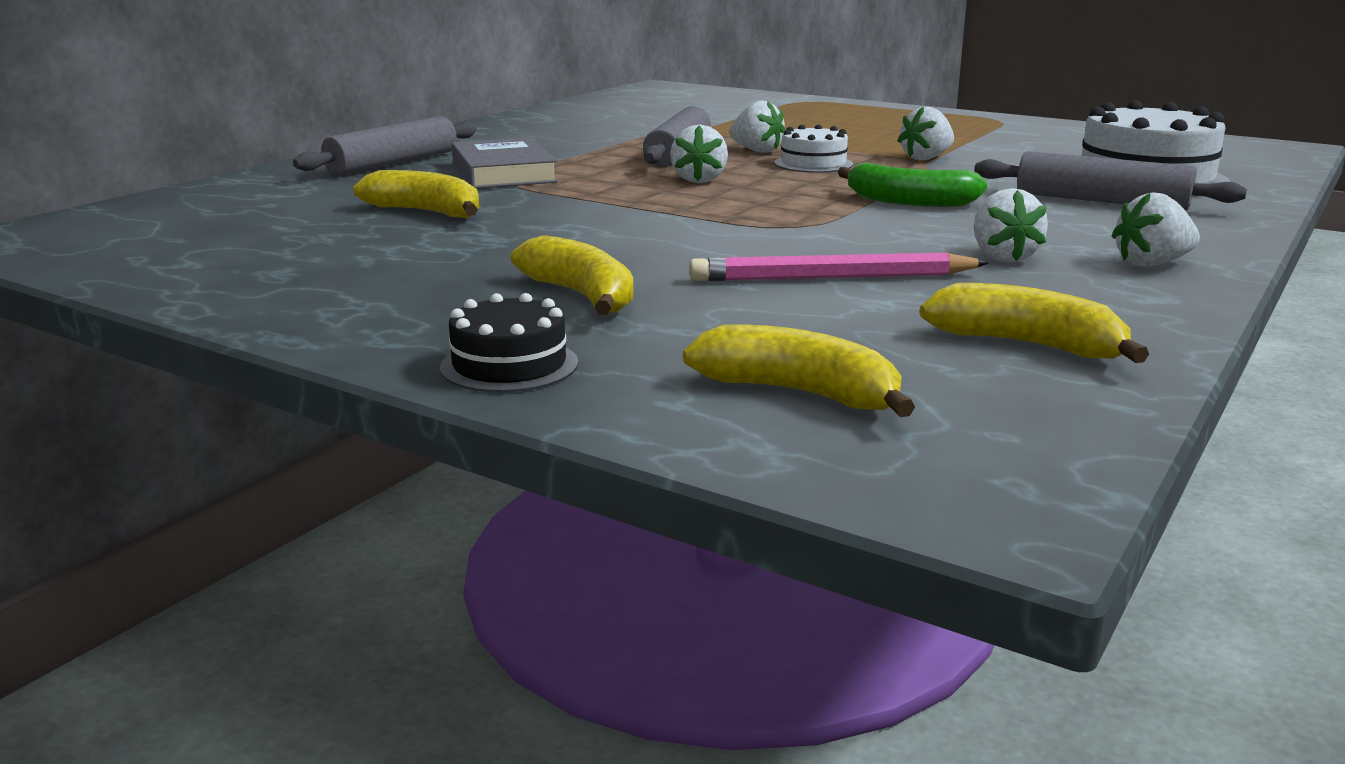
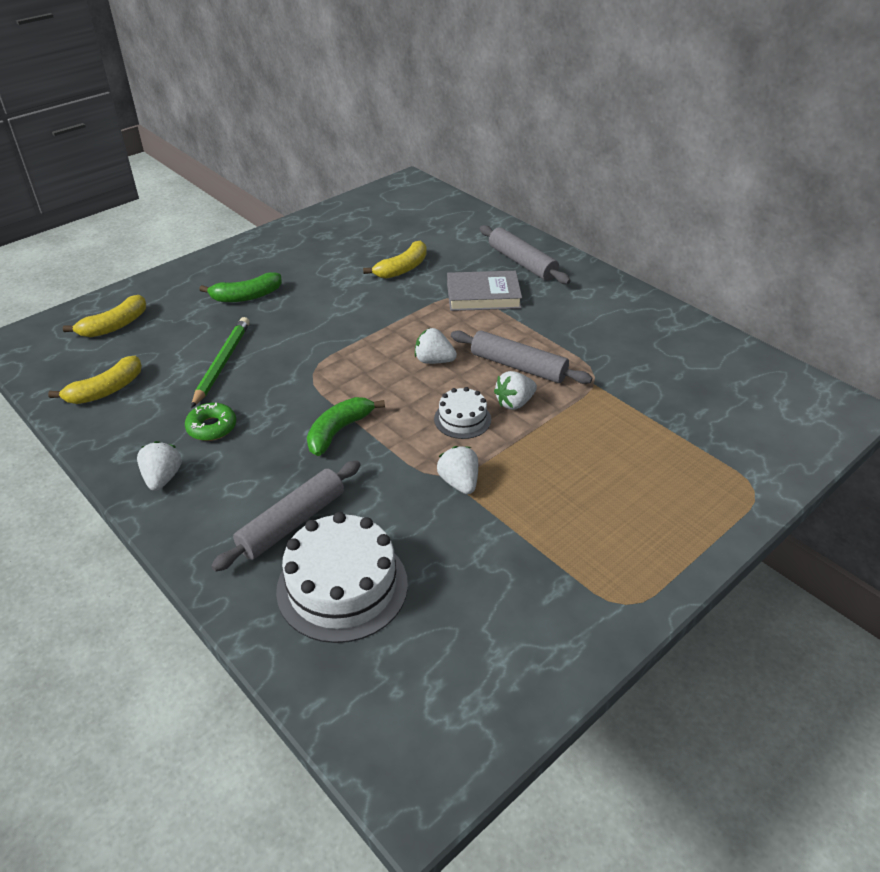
camera: 105 degrees right, 20 degrees up
black cake [440,293,578,392] -> none
yellow banana [511,235,634,315] -> green banana [199,272,282,302]
pink pencil [689,252,989,281] -> green pencil [191,317,250,408]
white strawberry [974,188,1048,263] -> green donut [185,403,236,441]

